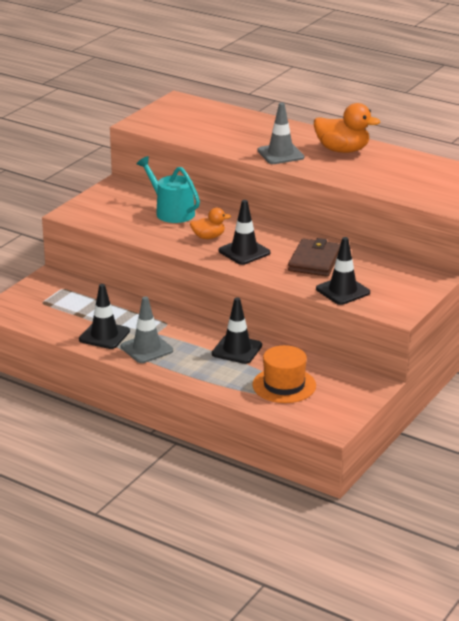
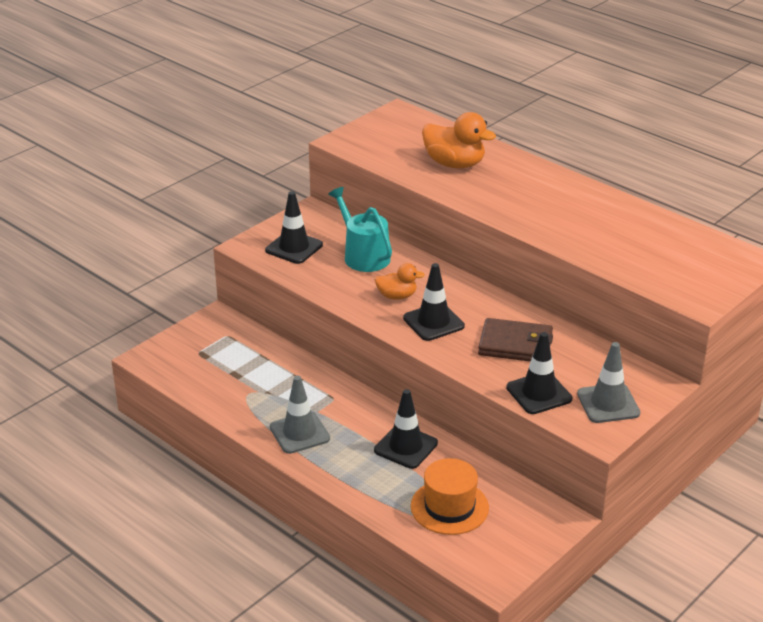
camera: 10 degrees right, 5 degrees up
black traffic cone [79,284,130,349] -> black traffic cone moved to [265,191,323,264]
grey traffic cone [257,103,304,164] -> grey traffic cone moved to [577,342,640,423]
brown wallet [288,238,341,277] -> brown wallet turned 75 degrees clockwise [478,318,553,362]
orange duck [314,103,380,153] -> orange duck moved to [422,112,496,169]

